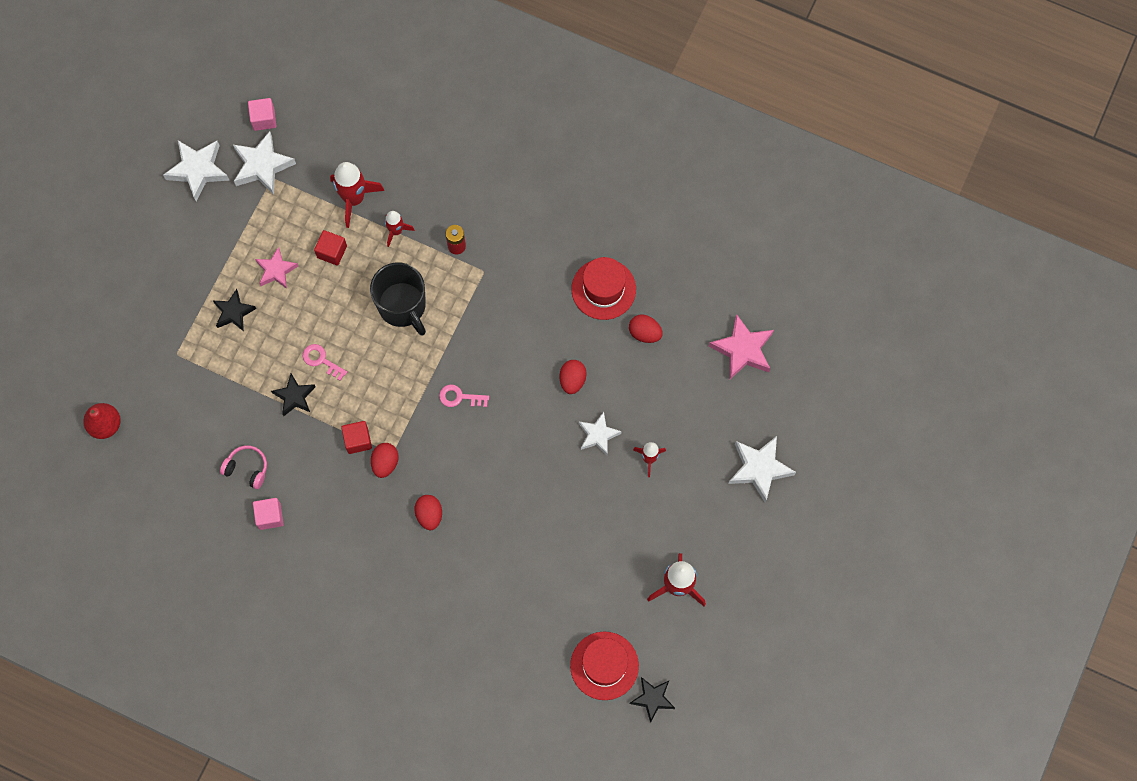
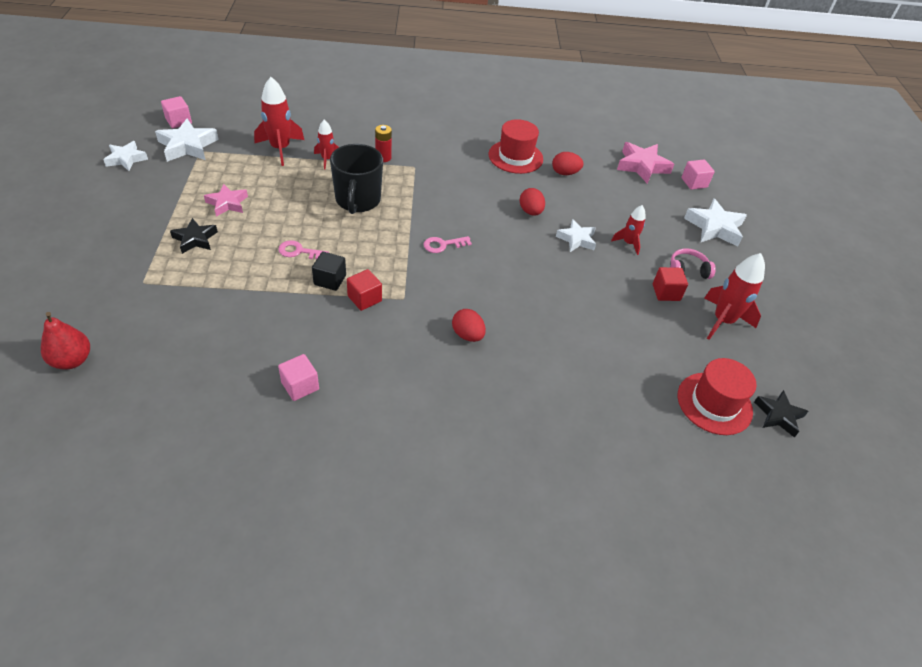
camera: 30 degrees left, 25 degrees down
white star [163,140,230,201] -> white star [103,141,148,171], size x0.66
pink headphones [220,445,267,489] -> pink headphones moved to [670,248,716,279]
black star [271,374,315,416] -> none
red cube [314,230,347,266] -> red cube moved to [653,267,688,301]
black mug [370,263,426,336] -> black mug turned 60 degrees clockwise [330,144,383,214]
red egg [371,443,398,478] -> none
none -> black cube [312,251,346,291]
none -> pink cube [681,160,715,190]

